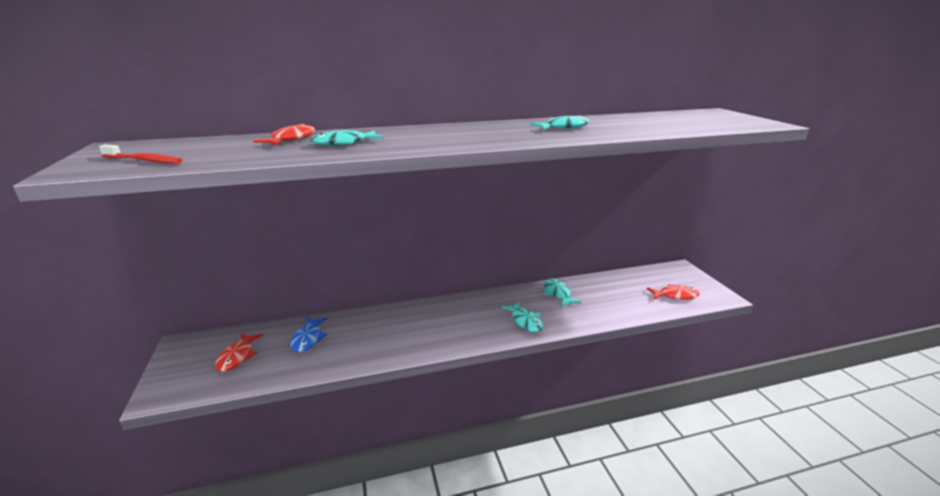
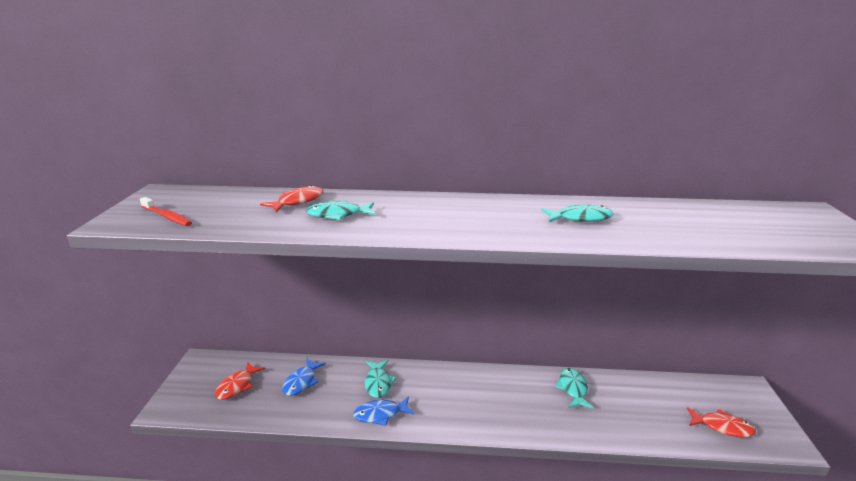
camera: 20 degrees right, 0 degrees up
turquoise fish [502,302,544,332] -> turquoise fish moved to [365,360,397,398]
none -> blue fish [353,396,414,426]

